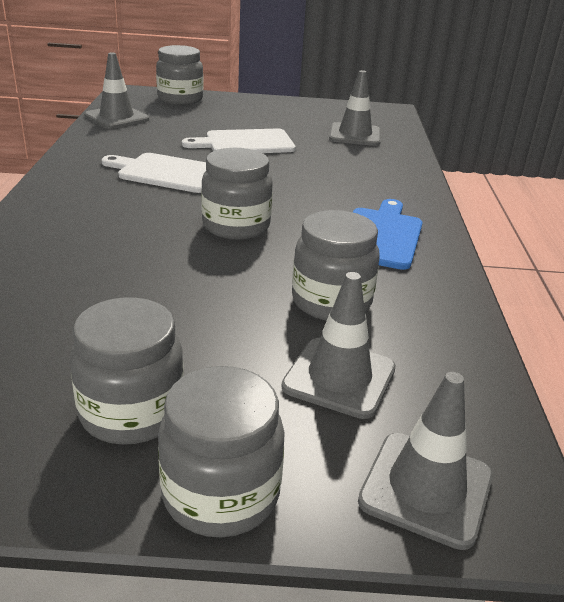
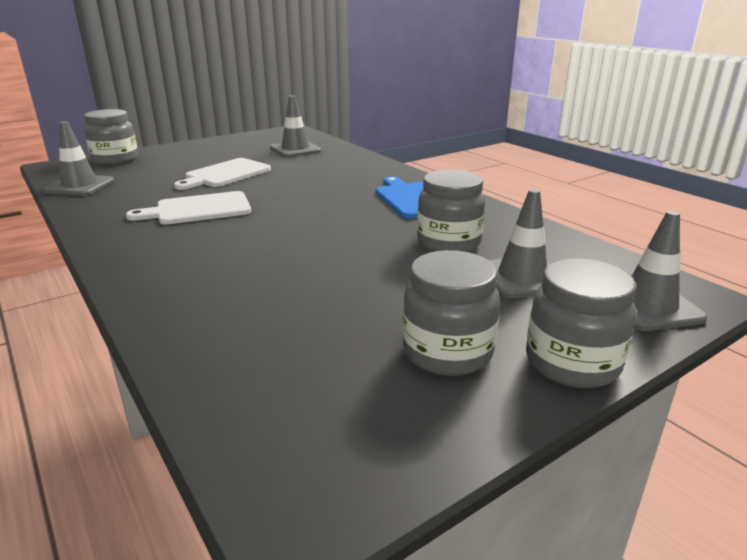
camera: 35 degrees left, 5 degrees down
grey jar [201,148,273,240] -> none

